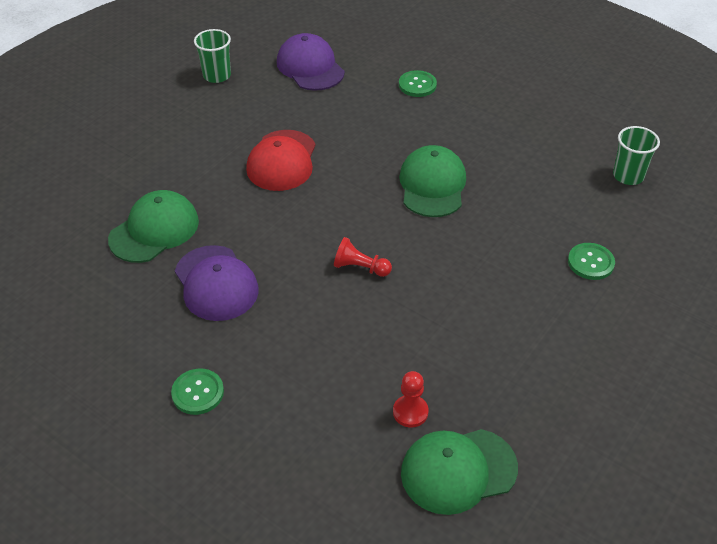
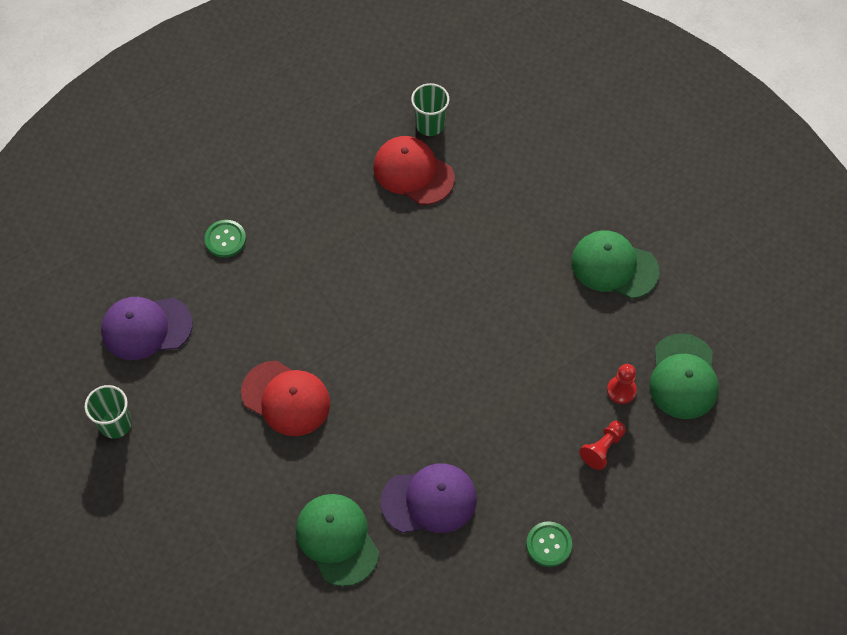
camera: 70 degrees left, 15 degrees up
red pawn [334,237,392,277] -> red pawn moved to [579,421,625,470]
green cap [399,145,466,217] -> green cap moved to [571,230,660,299]
green button [568,243,615,280] -> none
none -> red cap [374,136,455,205]

